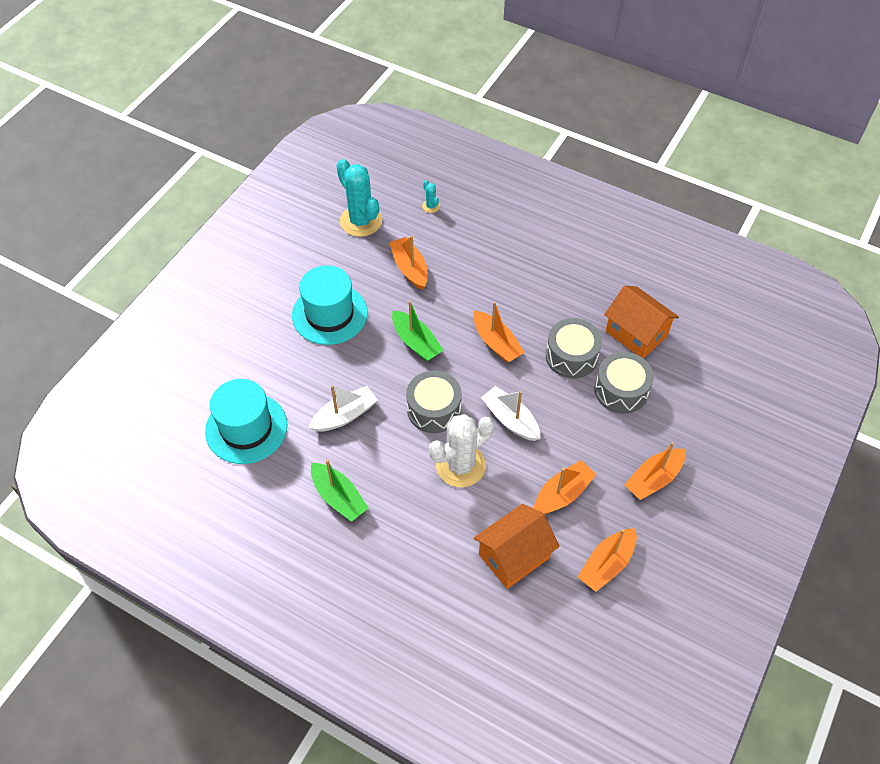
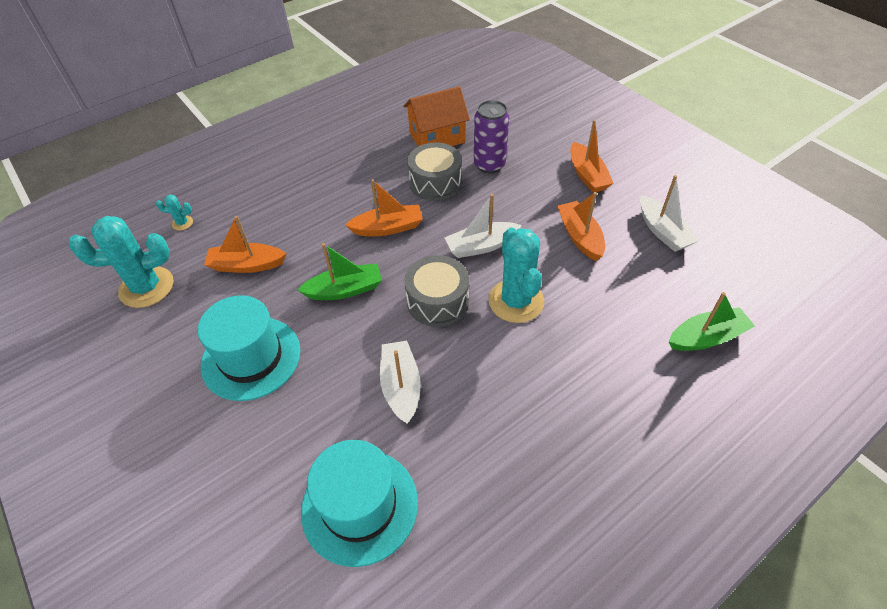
camera: 65 degrees left, 5 degrees down
green boat [311,460,368,522] -> green boat moved to [669,292,755,351]
white cactus [429,414,494,487] -> turquoise cactus [488,228,544,323]
orange house [474,504,560,589] -> none
orange boat [578,528,637,592] -> white boat [640,175,699,252]
grey drum [595,352,654,414] -> purple can [474,100,509,173]

